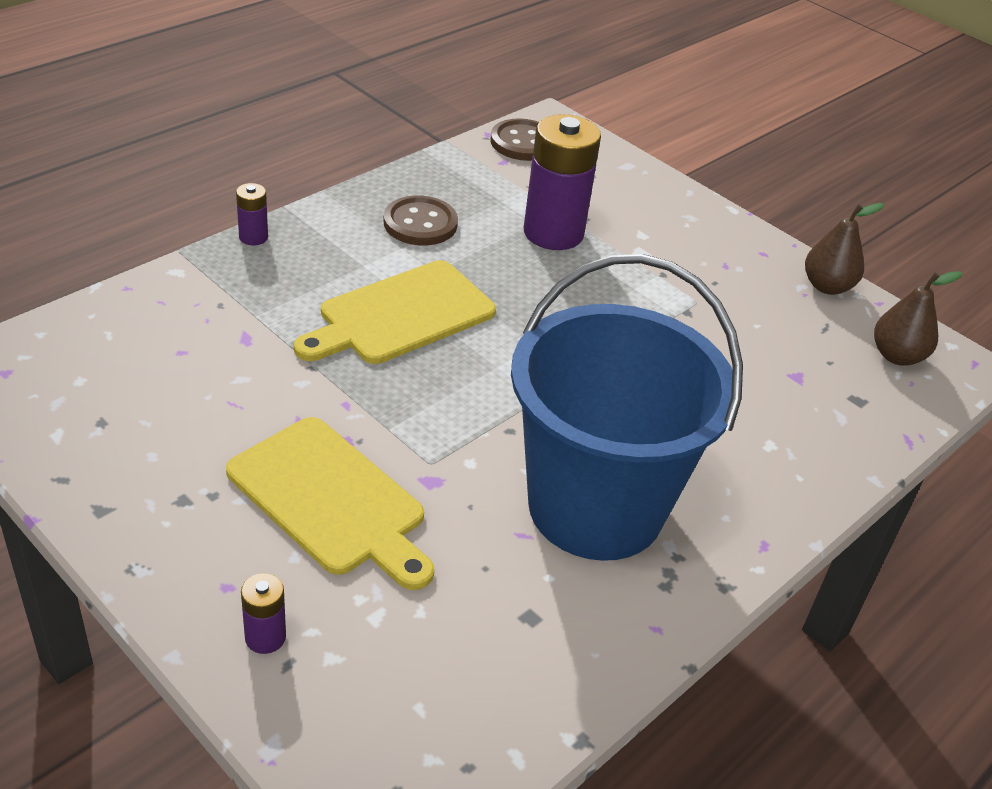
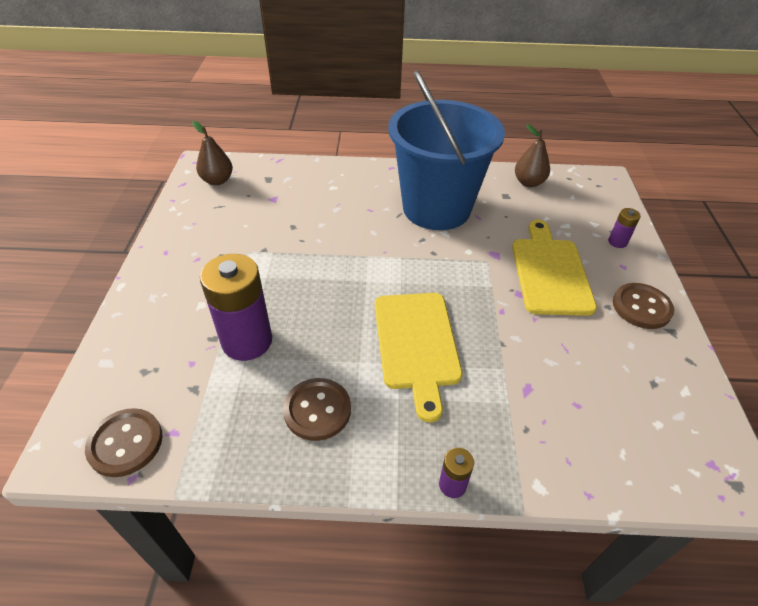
camera: 130 degrees left, 5 degrees up
yellow cutting board [294,260,496,364] -> yellow cutting board turned 75 degrees clockwise [375,293,462,422]
brown pear [805,203,884,295] -> brown pear moved to [515,124,550,187]
none -> brown button [613,283,674,329]

